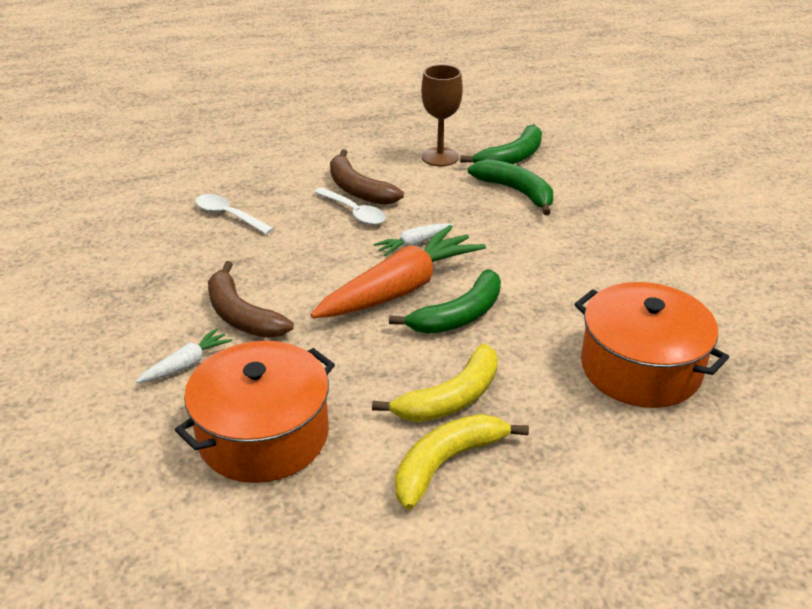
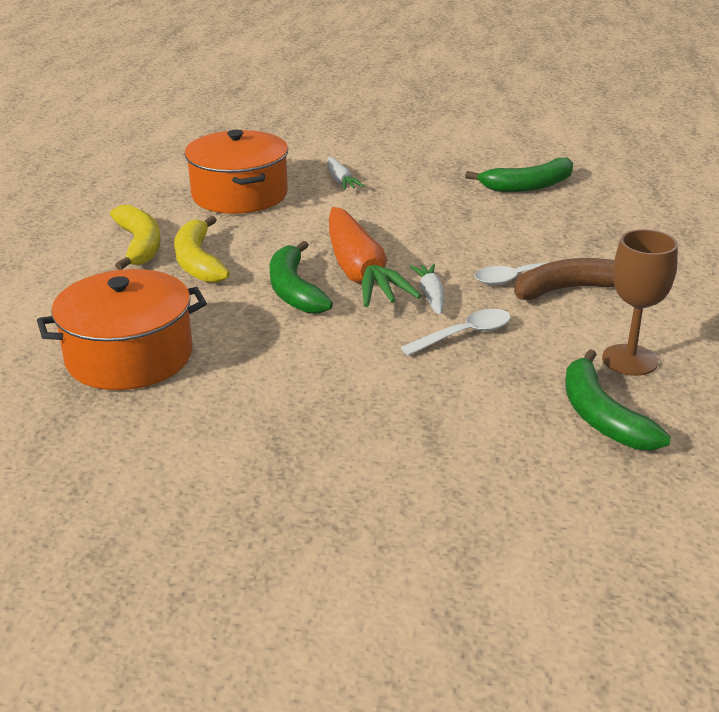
camera: 115 degrees right, 5 degrees down
white spoon [195,194,274,235] -> white spoon moved to [400,309,511,356]
brown banana [208,261,294,338] -> none
green banana [468,159,553,215] -> green banana moved to [465,157,573,192]

